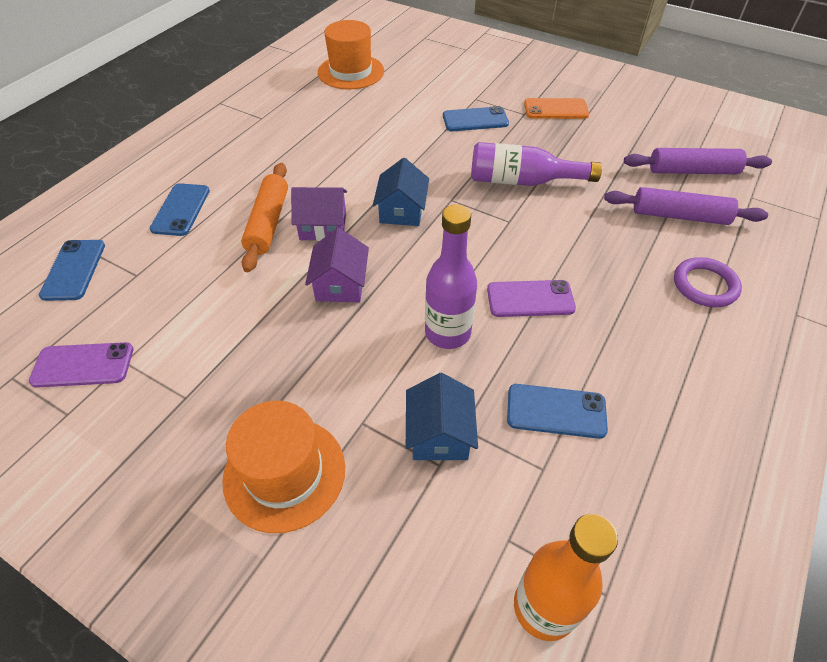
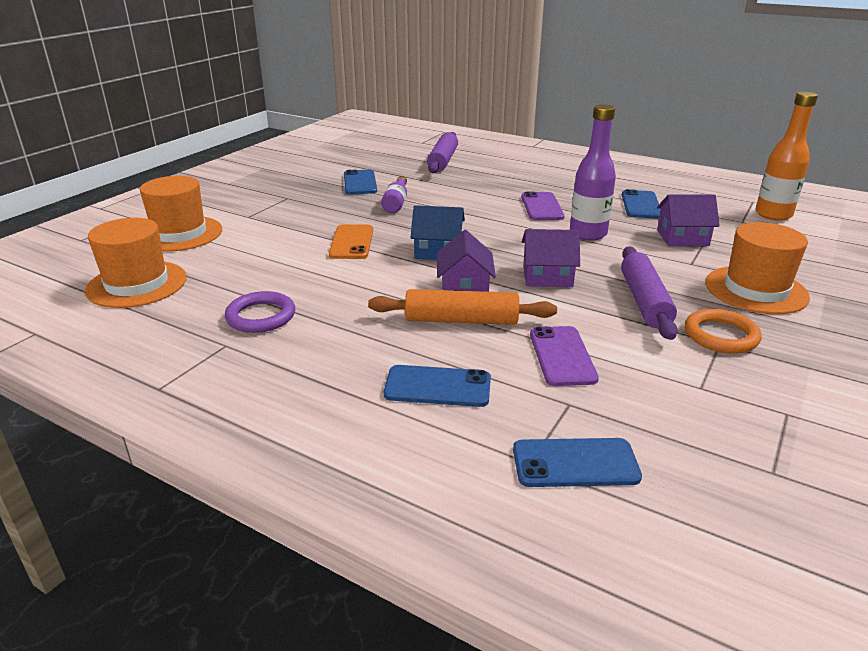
camera: 90 degrees left, 20 degrees down
purple phone [29,342,133,388] -> purple phone moved to [530,326,599,386]
blue house [406,373,478,460] -> purple house [657,195,720,246]
blue phone [443,106,509,131] -> blue phone moved to [344,170,377,194]
purple bottle [471,142,602,186] -> purple bottle [381,176,407,213], size x0.60
orange phone [524,98,589,119] -> orange phone moved to [329,224,373,259]
purple rolling pin [624,148,772,174] -> purple rolling pin moved to [621,246,678,340]
purple ring [674,257,742,307] -> purple ring moved to [225,291,295,333]
none -> orange hat [140,176,223,252]
none -> orange ring [685,309,761,353]

